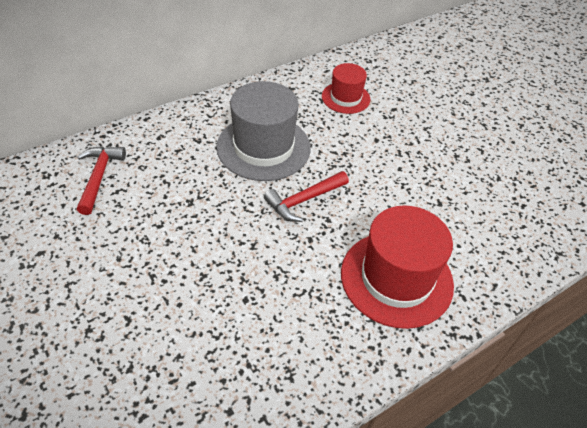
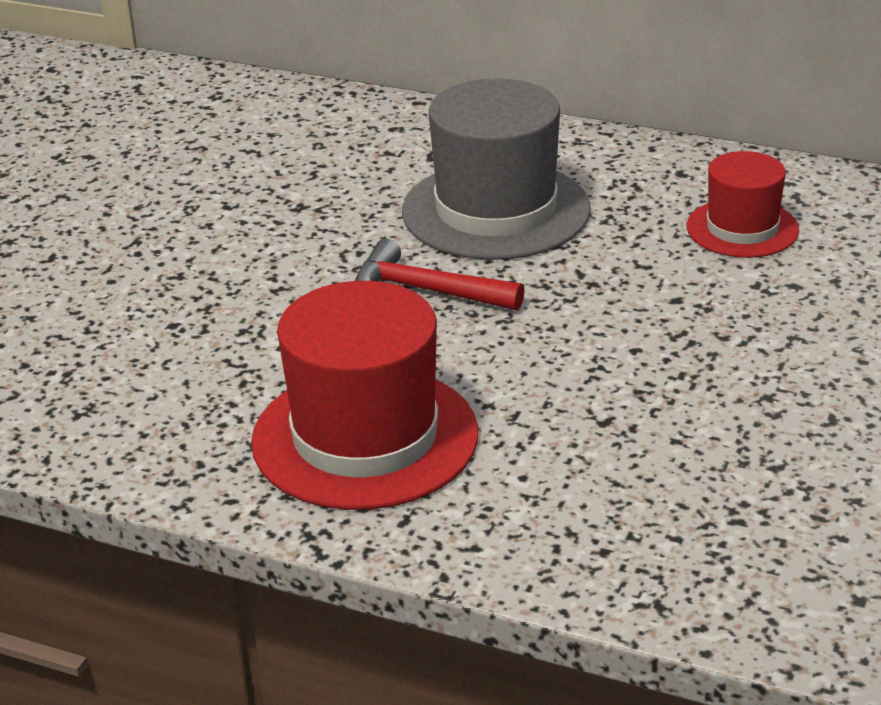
camera: 60 degrees right, 15 degrees down
red hammer [77,146,126,215] -> none

